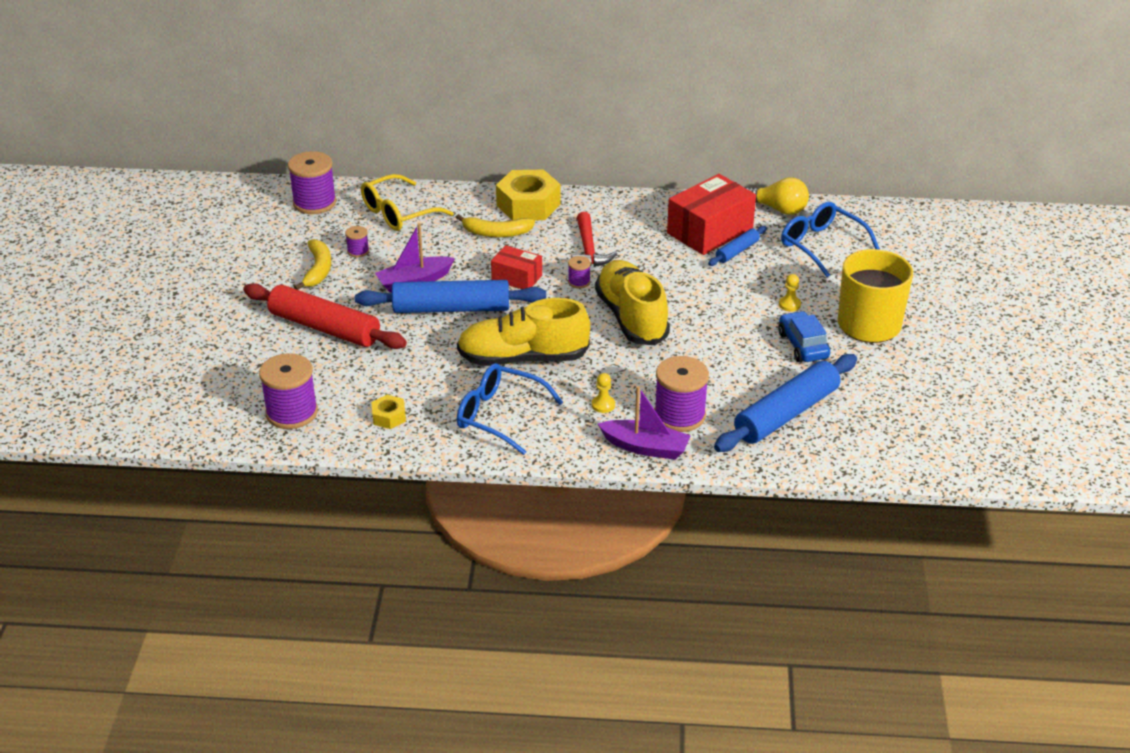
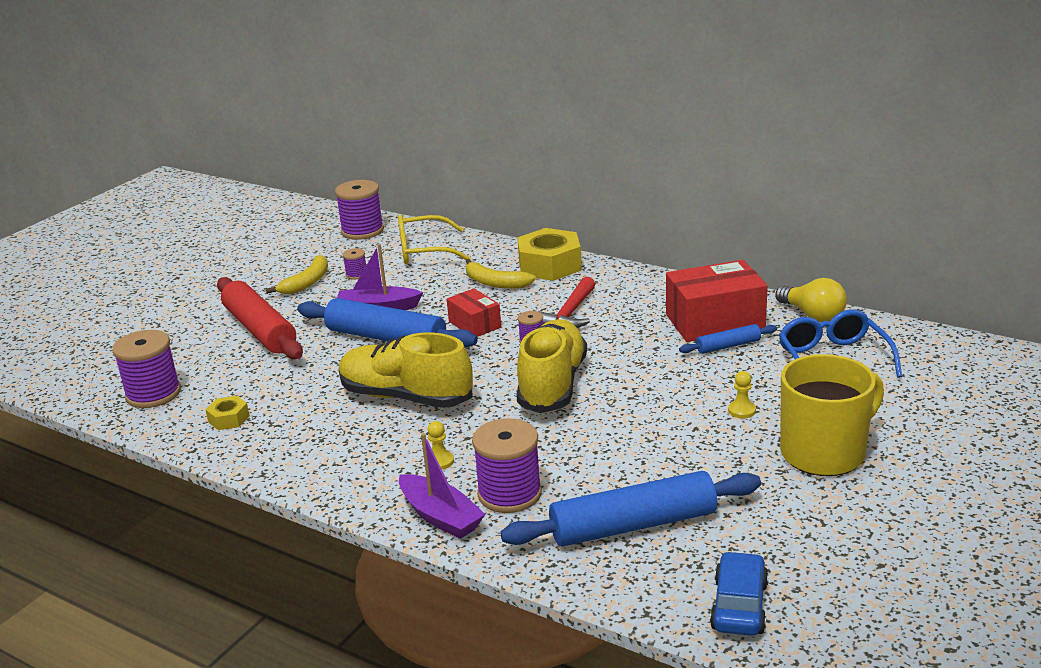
camera: 30 degrees right, 10 degrees down
blue glasses [457,363,563,455] -> none
blue car [778,311,830,362] -> blue car moved to [710,551,769,636]

